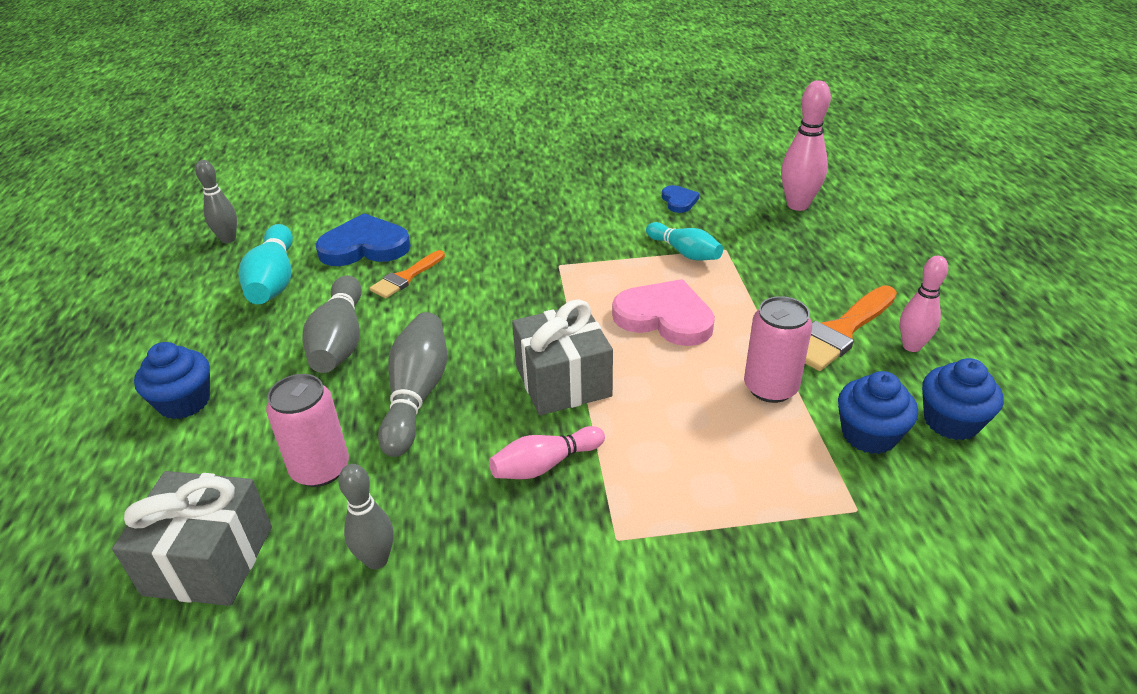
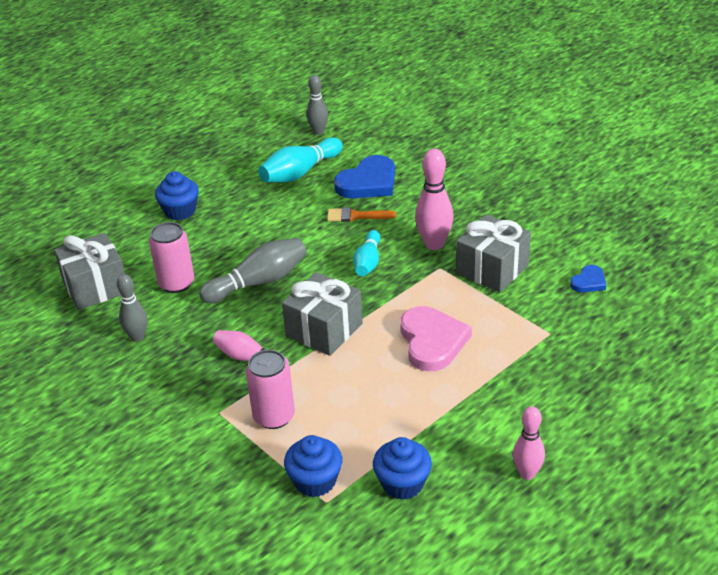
camera: 55 degrees right, 0 degrees up
grey bowling pin [302,275,362,373] -> none
blue heart [315,213,411,266] -> blue heart turned 90 degrees clockwise [334,155,395,198]
turquoise bowling pin [646,222,723,260] -> turquoise bowling pin moved to [353,230,381,276]
pink can [744,296,812,403] -> pink can moved to [246,350,295,429]
pink bowling pin [781,80,831,211] -> pink bowling pin moved to [415,149,454,250]
orange brush [805,285,897,371] -> none
blue cupcake [922,358,1004,440] -> blue cupcake moved to [284,435,342,497]
none -> grey gift [456,214,531,292]

